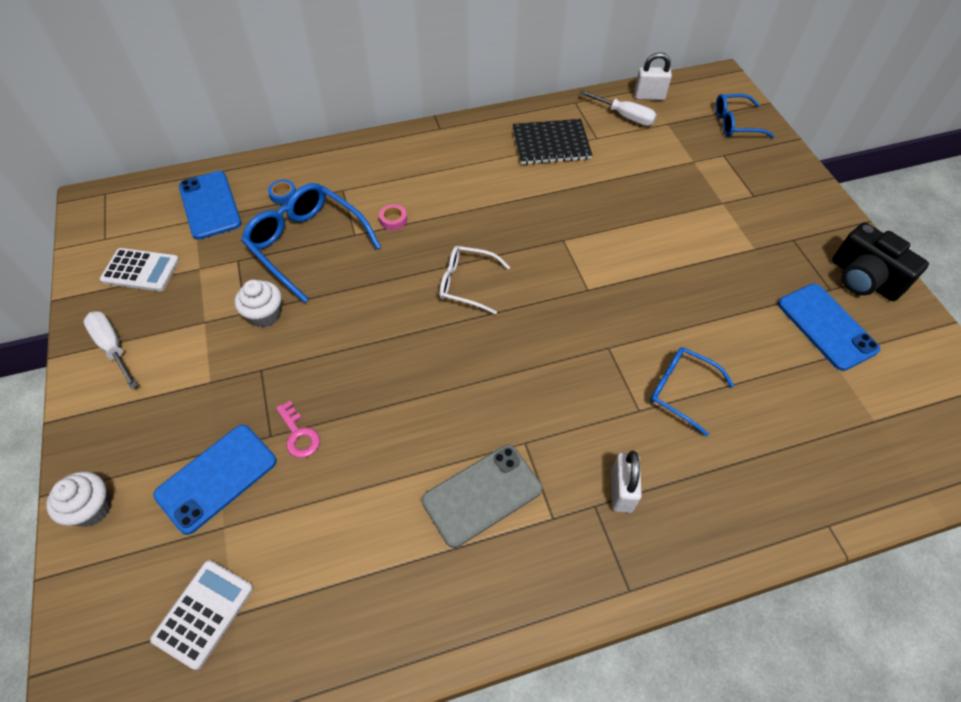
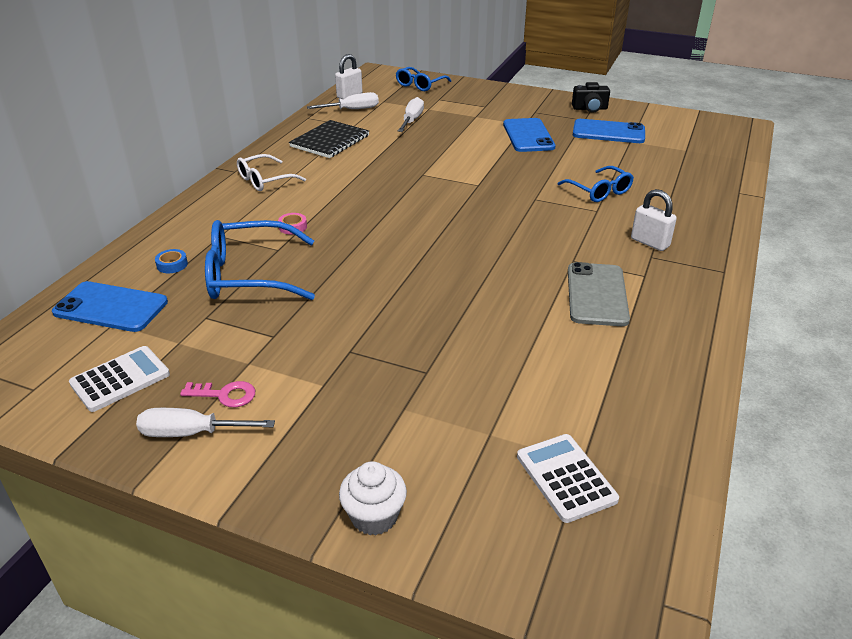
camera: 50 degrees left, 20 degrees down
blue phone [153,425,277,535] -> blue phone moved to [503,118,556,152]
white cupcake [234,280,282,327] -> none
pink key [276,401,320,458] -> pink key moved to [180,381,255,407]
white glasses [439,246,510,315] -> white glasses moved to [237,154,306,191]
blue glasses [650,347,734,437] -> blue glasses turned 105 degrees counterclockwise [558,166,634,202]
black camera [832,222,929,301] -> black camera [572,82,610,113], size x0.66
none -> white screwdriver [398,97,424,132]

